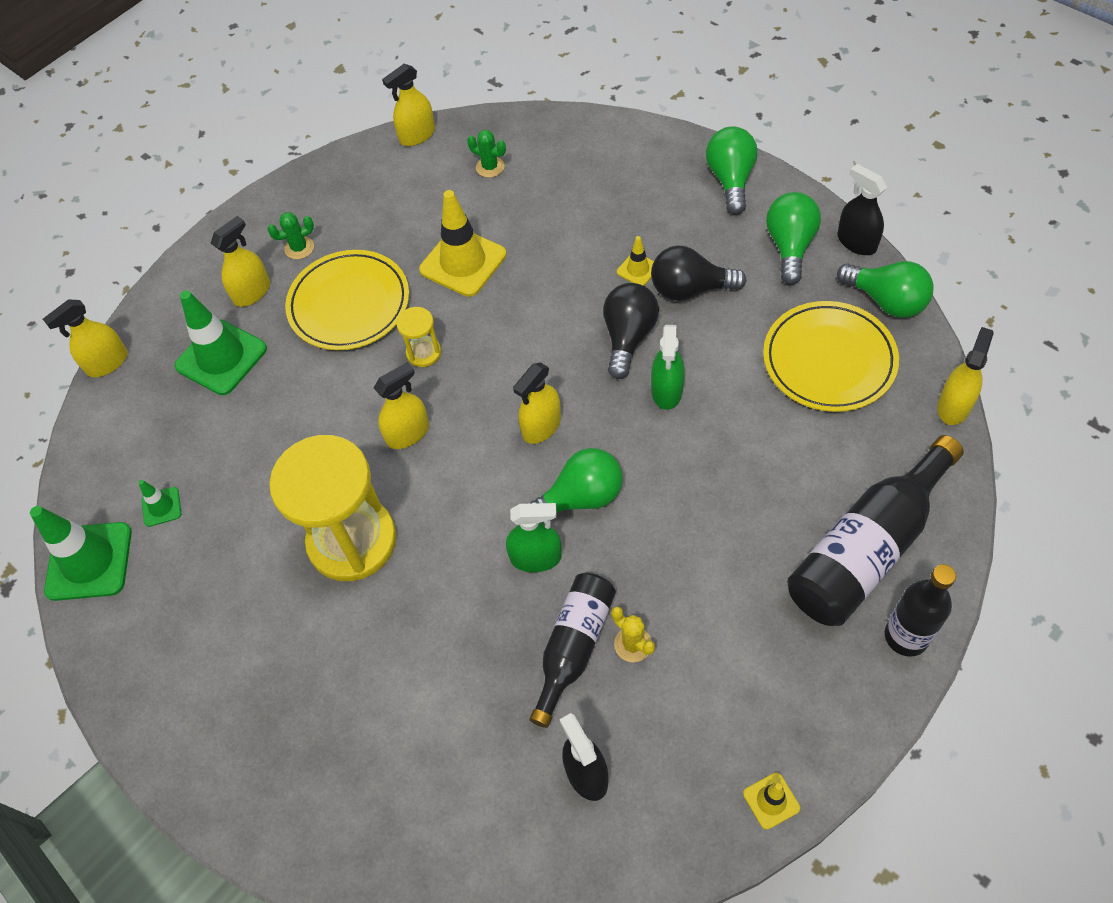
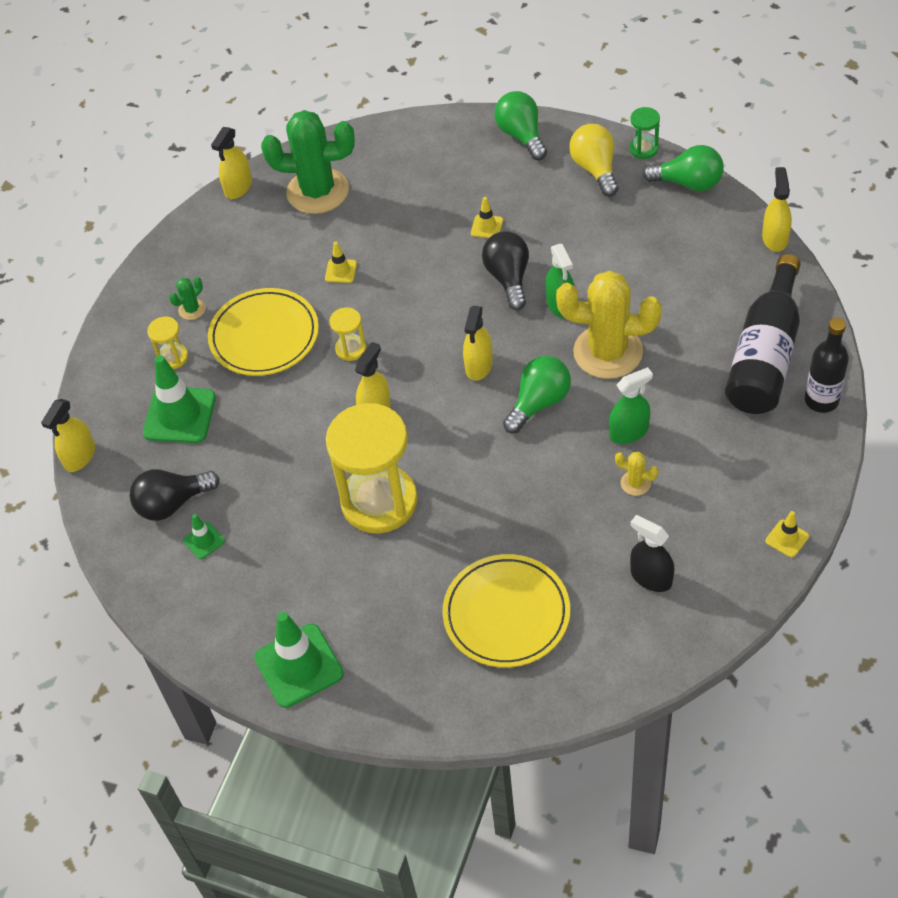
camera: 25 degrees left, 5 degrees down
green traffic cone [30,506,132,601] -> green traffic cone moved to [254,612,344,708]
yellow spray bottle [211,216,270,307] -> yellow hourglass [147,317,188,369]
yellow traffic cone [419,190,506,297] -> yellow traffic cone [325,242,357,283], size x0.48
green cactus [467,130,506,178] -> green cactus [261,110,355,214], size x2.42
green spray bottle [506,503,562,572] -> green spray bottle moved to [609,367,653,444]
black bottle [529,573,616,728] -> none
black light bulb [651,245,746,301] -> black light bulb moved to [130,469,219,521]
yellow plate [763,301,899,412] -> yellow plate moved to [442,554,570,668]
green light bulb [766,192,821,285] -> yellow light bulb [569,124,618,197]
black spray bottle [837,164,887,255] -> green hourglass [630,107,660,159]
none -> yellow cactus [556,271,662,379]

